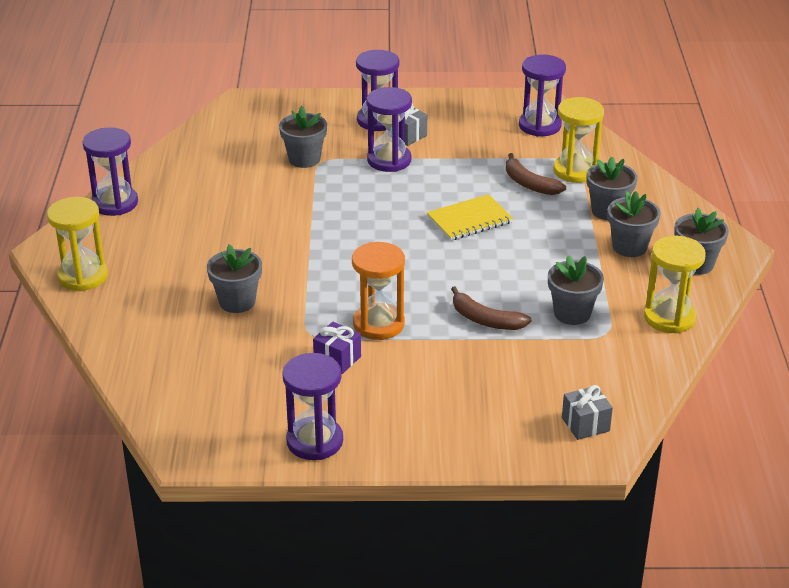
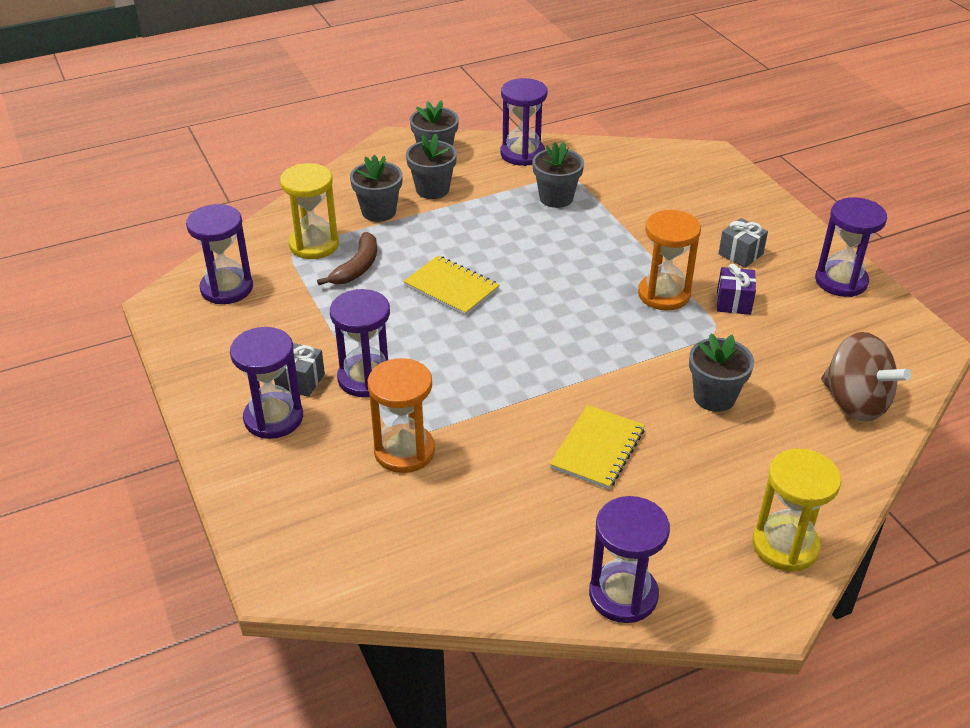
camera: 115 degrees left, 5 degrees up
grey flower pot [279,106,327,168] -> orange hourglass [368,358,435,473]
brown banana [451,286,531,330] -> none
grey gift [562,385,613,440] -> grey gift moved to [718,218,768,268]
yellow hourglass [644,236,706,333] -> purple hourglass [500,78,547,166]
none -> yellow notebook [550,405,645,489]
none -> brown spinning top [821,332,911,422]

